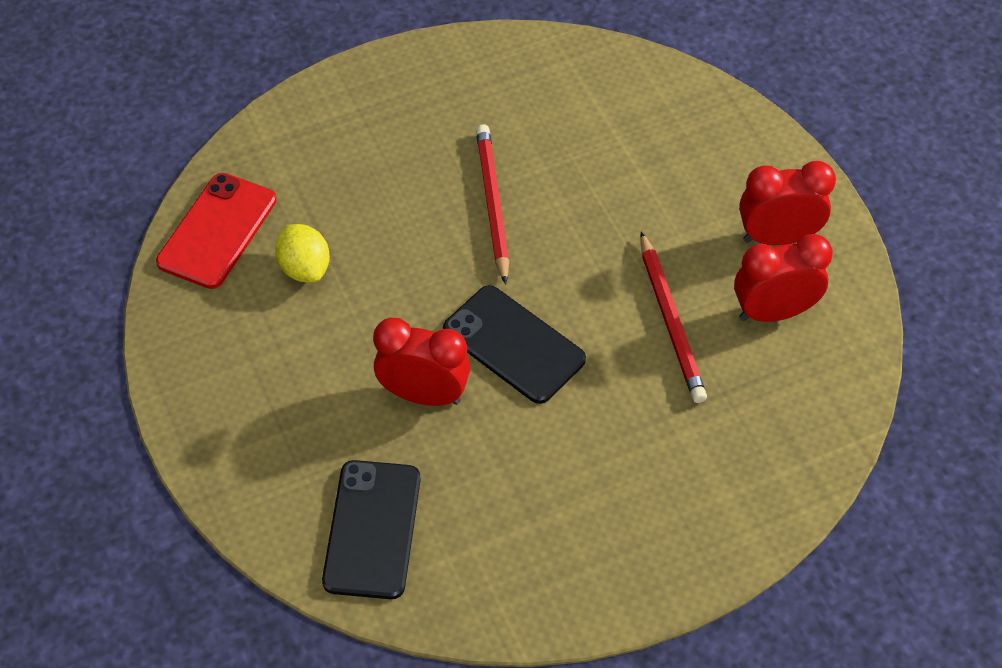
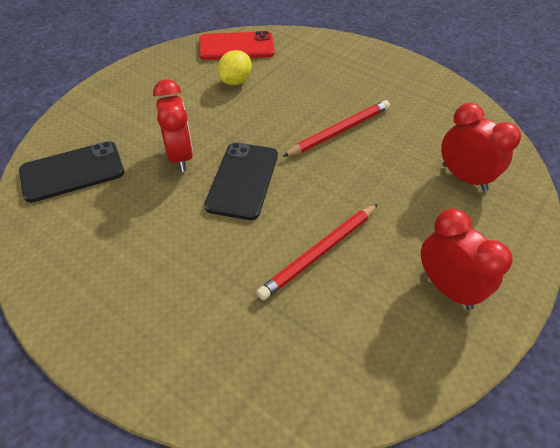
camera: 60 degrees right, 5 degrees down
red clock [734,234,833,322] -> red clock moved to [441,103,521,191]

